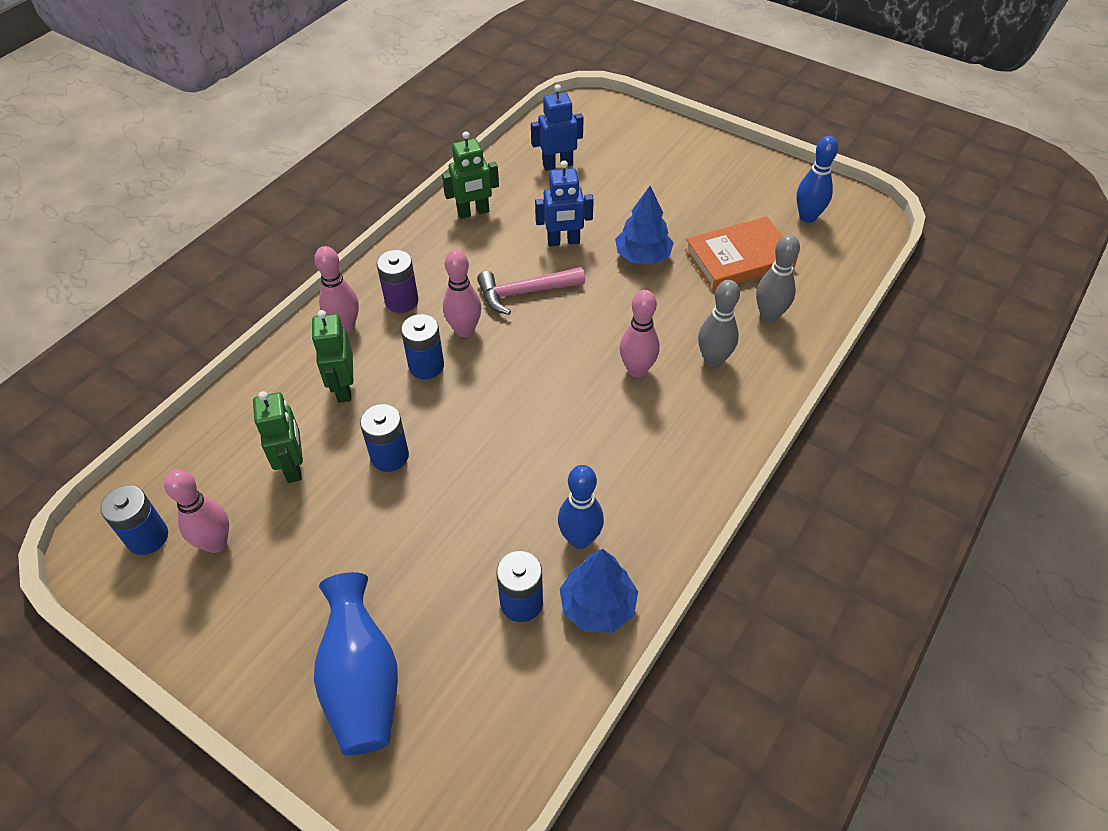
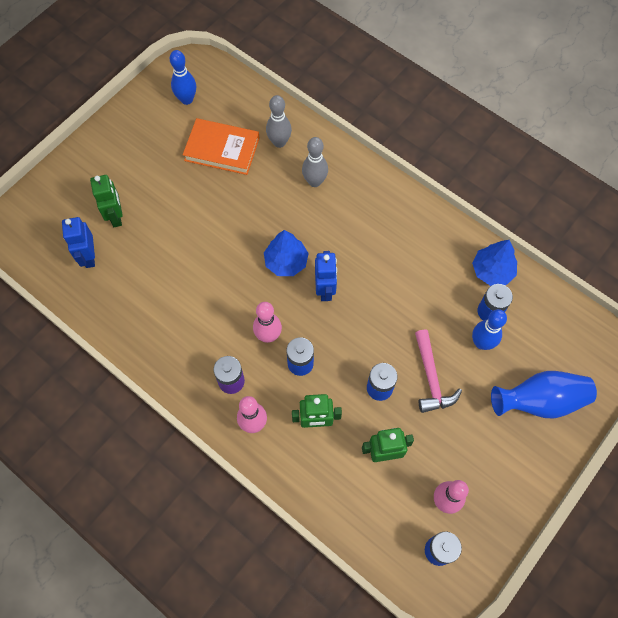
camera: 85 degrees left, 15 degrees up
green robot [442,131,499,219] -> green robot moved to [90,175,123,227]
pink hammer [477,267,585,315] -> pink hammer moved to [415,329,462,413]
blue robot [535,160,594,246] -> blue robot moved to [315,251,337,301]
blue bowling pin [558,465,604,549] -> blue bowling pin moved to [472,309,507,350]
blue tree [615,186,674,264] -> blue tree moved to [264,230,309,276]
pink bowling pin [620,290,660,377] -> none
orange book [685,217,798,291] -> orange book turned 60 degrees counterclockwise [183,118,260,175]

